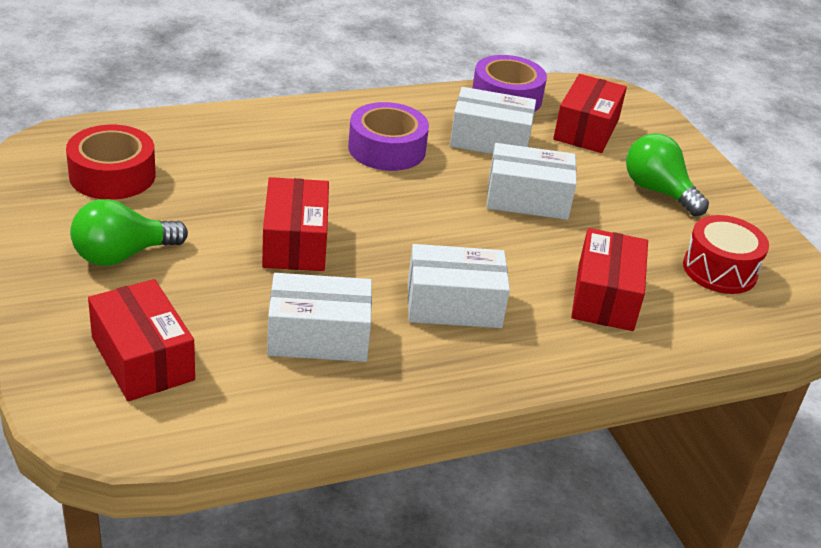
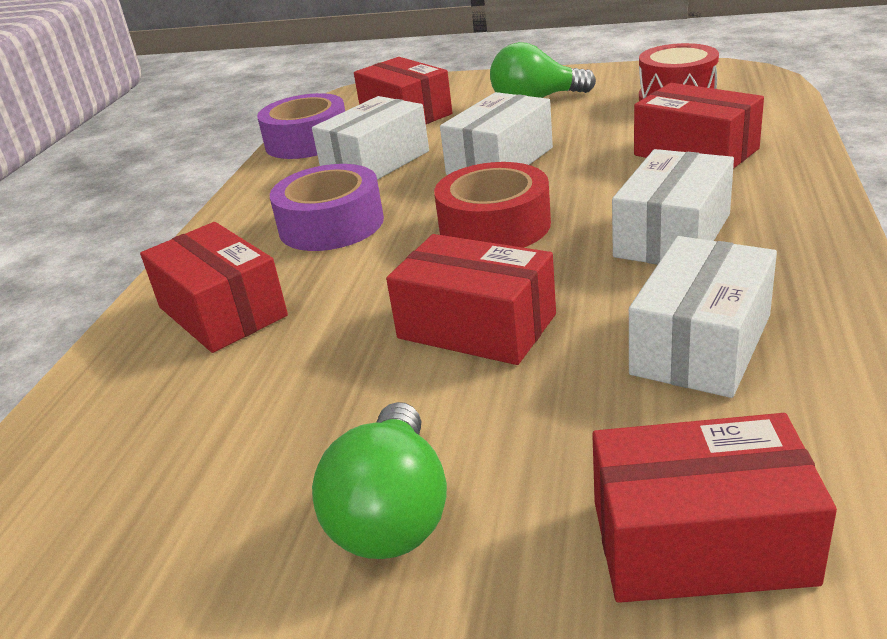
camera: 50 degrees left, 5 degrees down
red tape [66,125,156,200] -> red tape moved to [434,162,551,248]
none -> red box [140,222,288,353]

